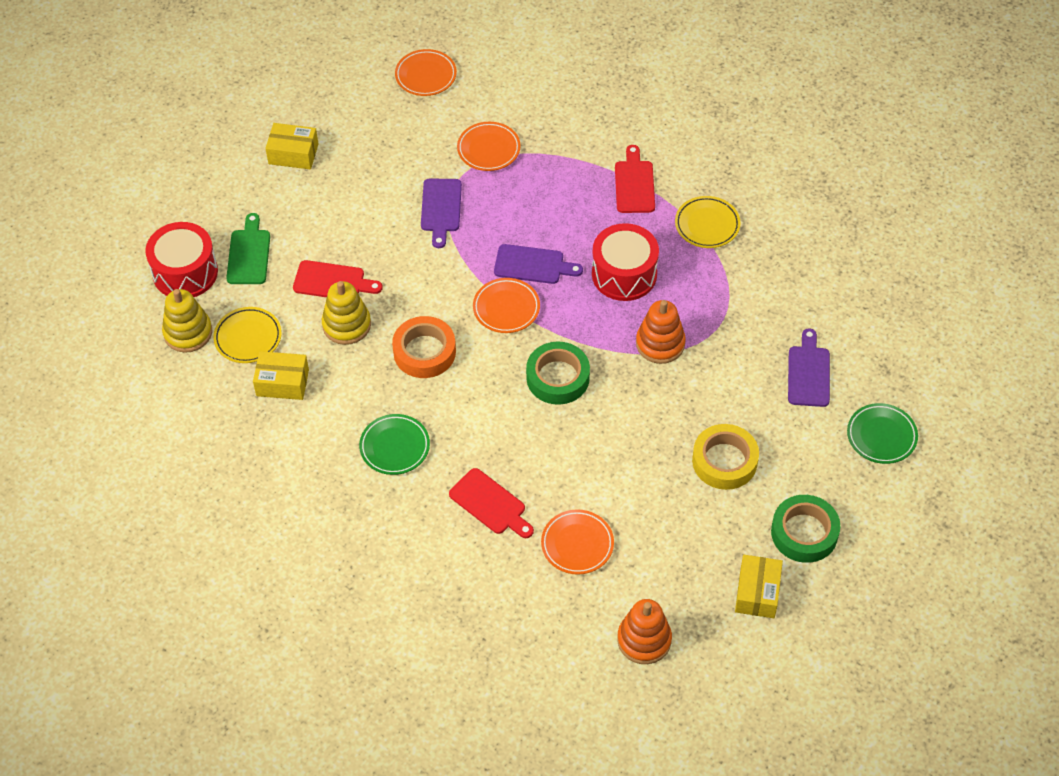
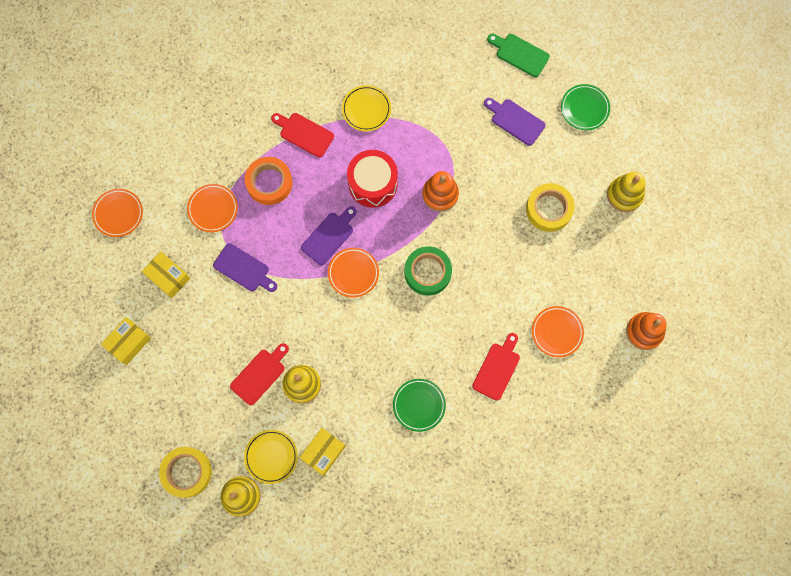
camera: 60 degrees left, 20 degrees up
red drum [145,222,218,297] -> yellow tape [159,447,212,498]
green cutting board [226,213,270,284] -> green cutting board moved to [487,34,550,77]
orange tape [392,316,456,378] -> orange tape moved to [245,157,292,205]
red cutting board [449,468,534,538] -> red cutting board turned 45 degrees counterclockwise [472,333,520,401]
yellow box [735,555,783,618] -> yellow box moved to [142,251,190,298]
green tape [771,495,840,563] -> yellow stacking toy [607,172,645,212]

